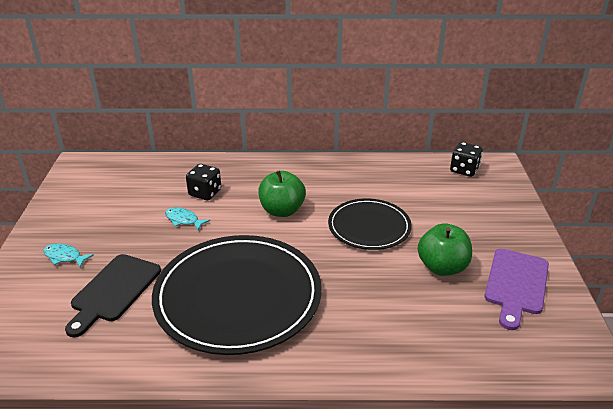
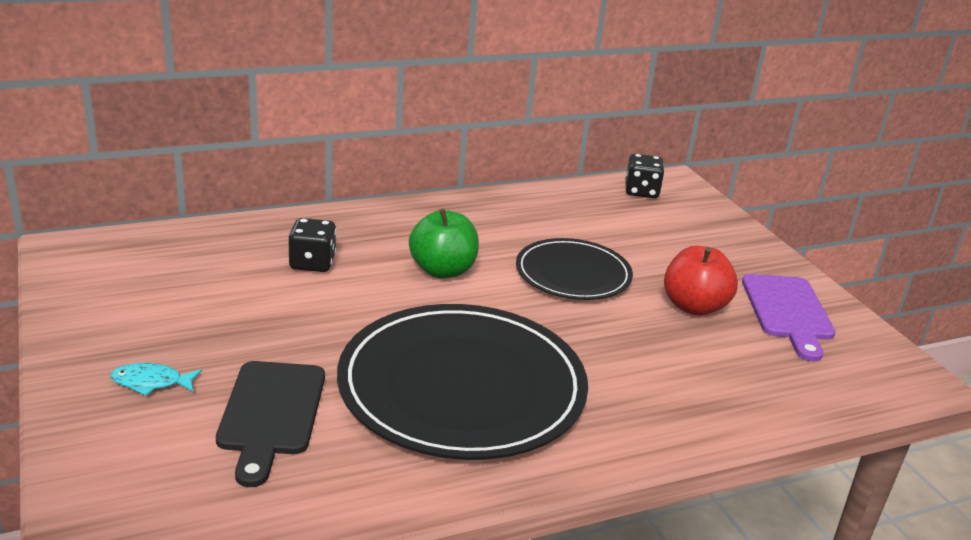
camera: 25 degrees left, 5 degrees down
turquoise fish [165,207,210,230] -> none
green apple [418,223,472,276] -> red apple [664,246,738,316]

